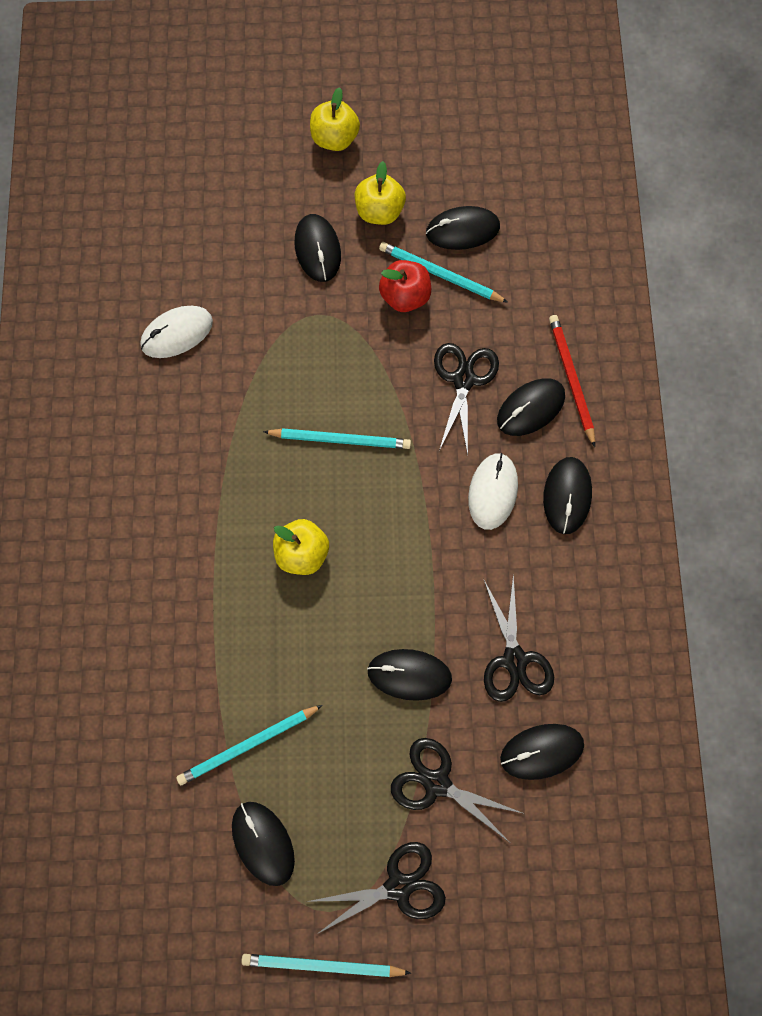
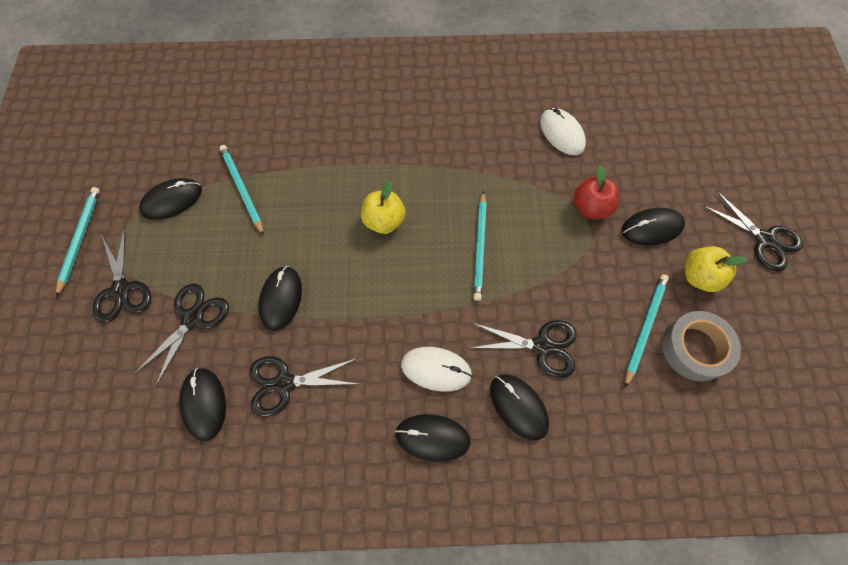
camera: 90 degrees right, 5 degrees down
yellow apple [310,87,360,151] -> black scissors [703,191,803,271]
red apple [379,260,431,312] -> red apple moved to [574,165,619,219]
black mouse [426,206,500,250] -> grey tape [662,311,741,382]
red pencil [549,315,595,447] -> none

